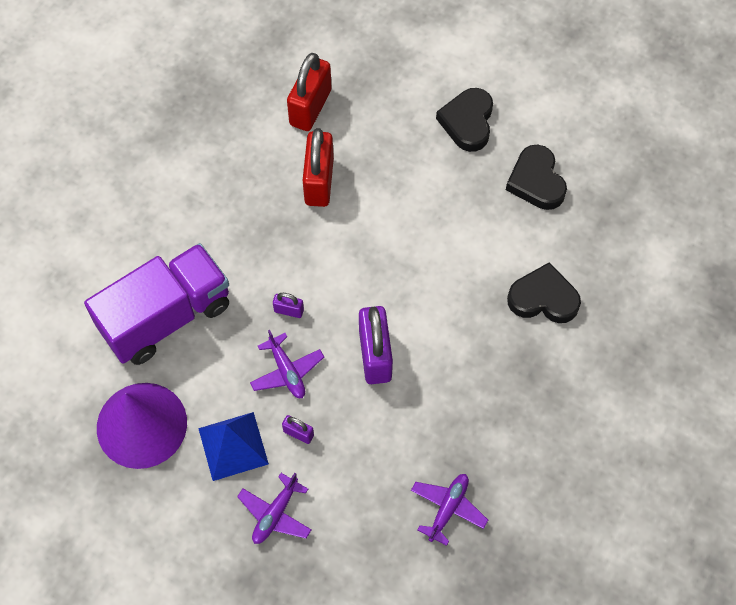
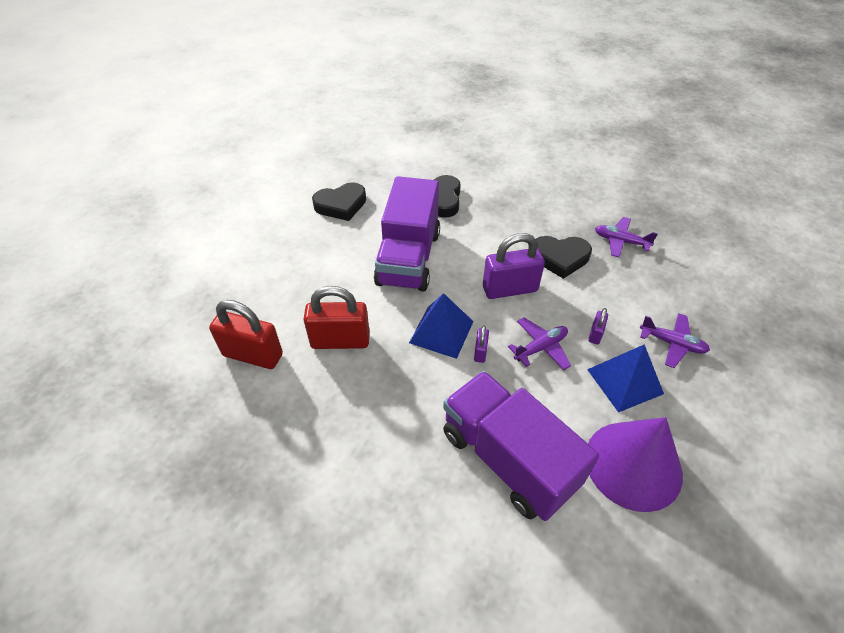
camera: 95 degrees left, 15 degrees down
black heart [436,88,493,152] -> black heart moved to [536,236,592,279]
none -> purple truck [374,176,440,292]
none -> blue pyramid [409,293,474,359]

